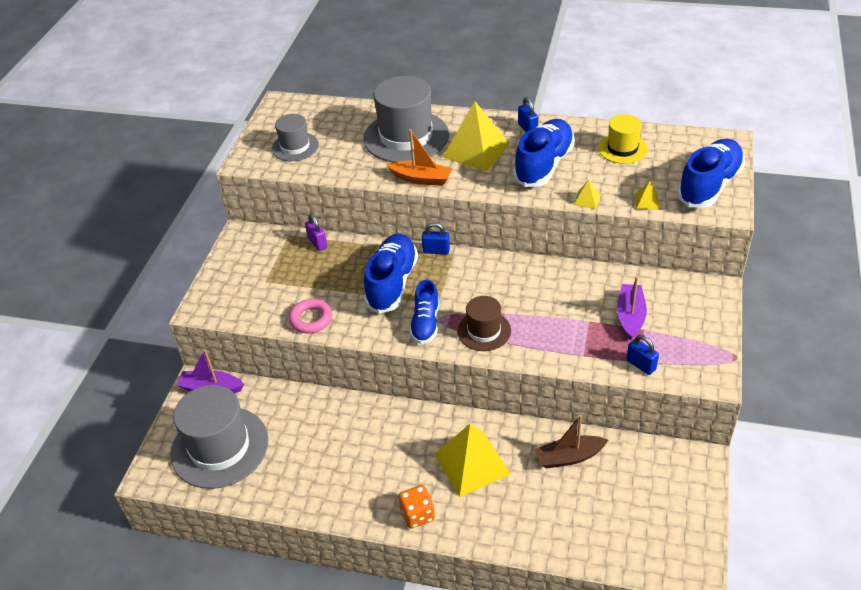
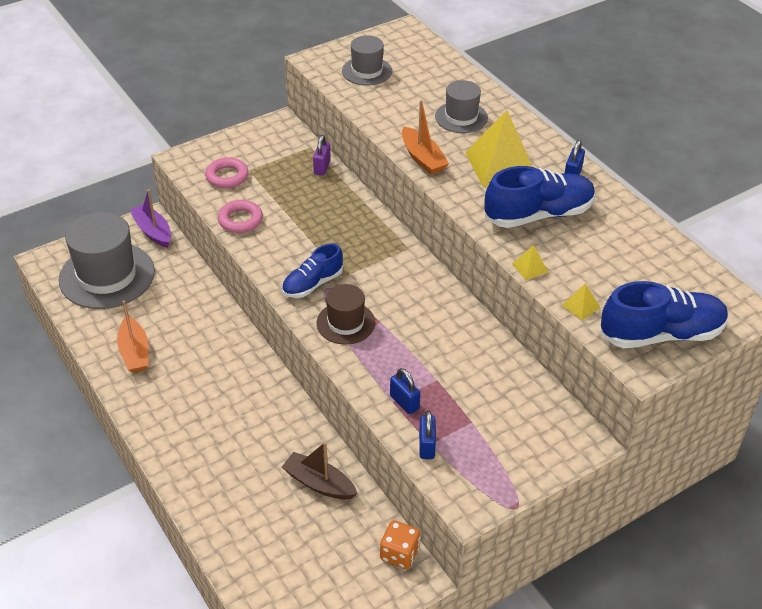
camera: 40 degrees right, 0 degrees up
grey hat [363,76,449,162] -> grey hat [435,80,488,133], size x0.55
blue shoe [364,233,418,314] -> none
orange dice [398,485,435,529] -> orange dice moved to [380,520,420,569]
blue padlock [422,223,450,255] -> blue padlock moved to [390,368,420,414]
yellow pyramid [434,424,511,497] -> none
yellow hat [598,114,648,164] -> none
purple boat [617,276,647,340] -> none
none -> orange boat [117,300,149,373]
none -> pink ring [205,157,249,188]

